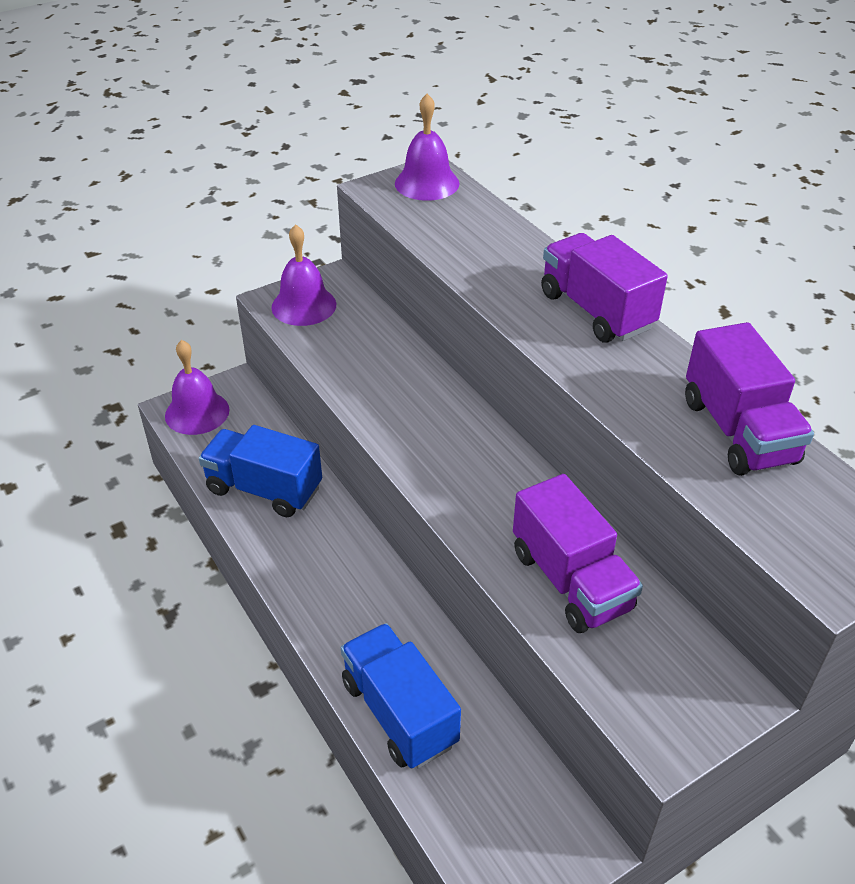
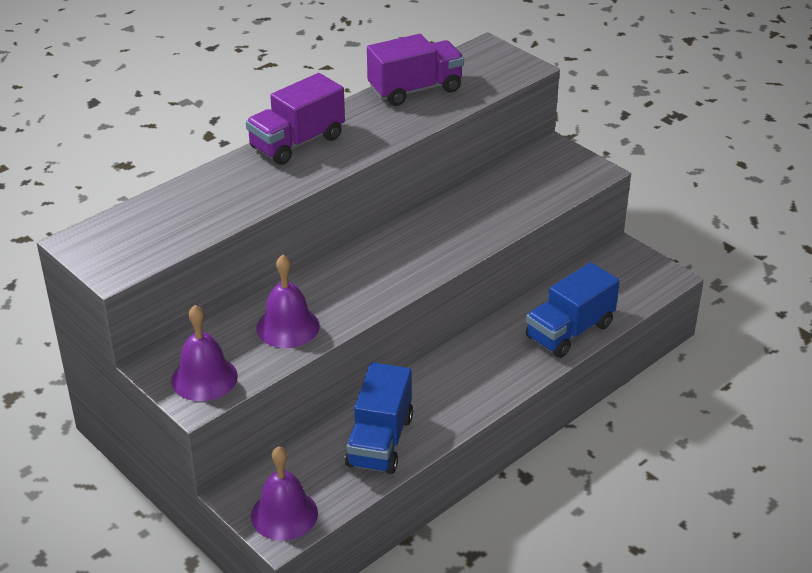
camera: 100 degrees left, 5 degrees down
purple bell [395,94,459,201] -> purple bell moved to [256,255,320,348]
purple truck [513,474,643,633] -> none

